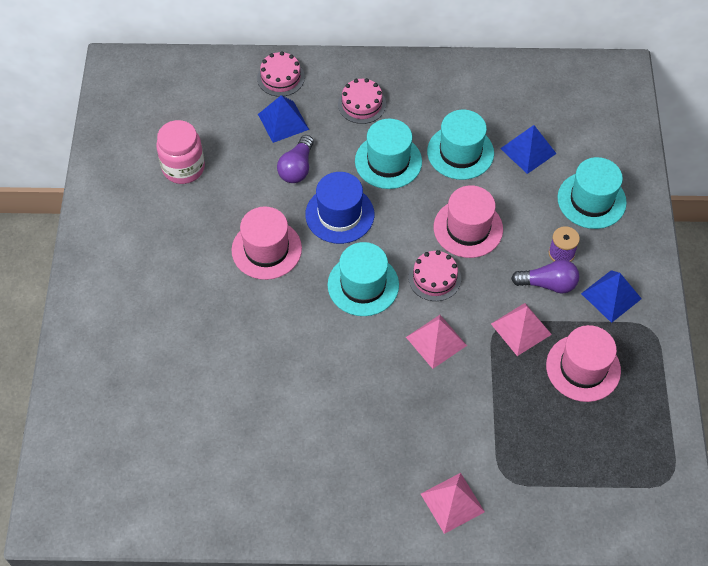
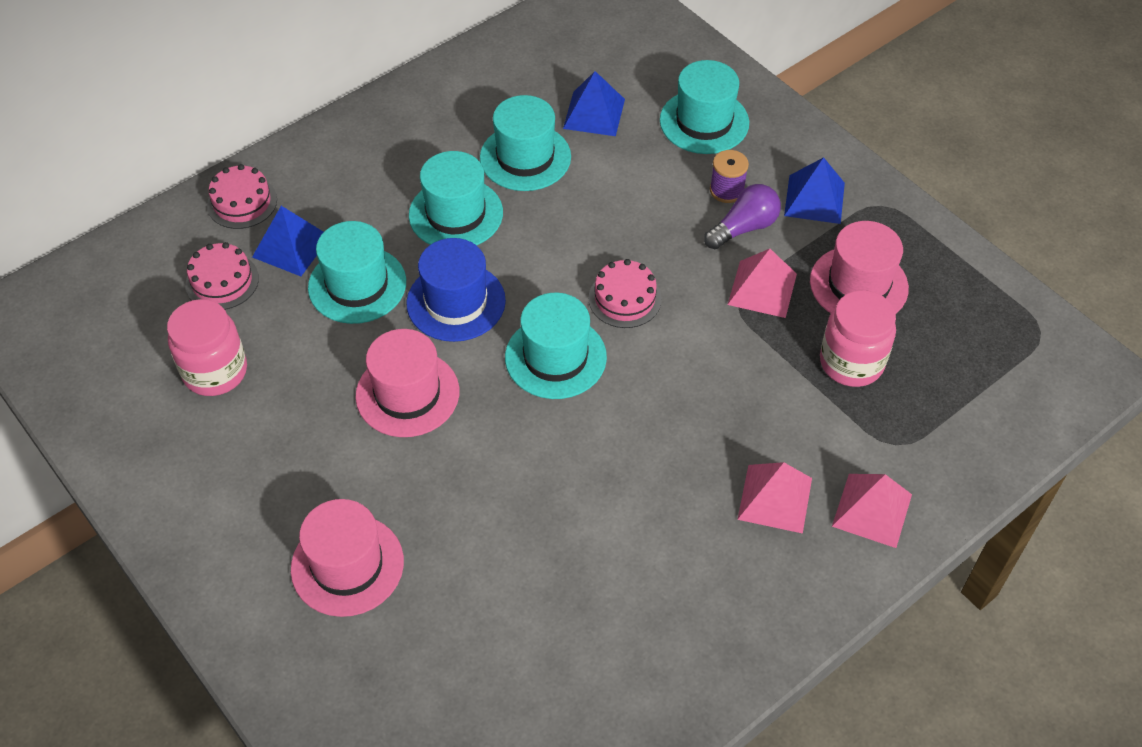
camera: 40 degrees left, 5 degrees down
purple light bulb [277,135,314,183] -> turquoise hat [308,221,406,324]
pink cake [338,78,386,124] -> pink cake moved to [185,242,259,310]
pink pyramid [406,315,467,369] -> pink pyramid moved to [737,462,812,534]
pink hat [434,185,503,258] -> pink hat moved to [291,499,404,617]
none -> pink jar [820,290,896,387]

